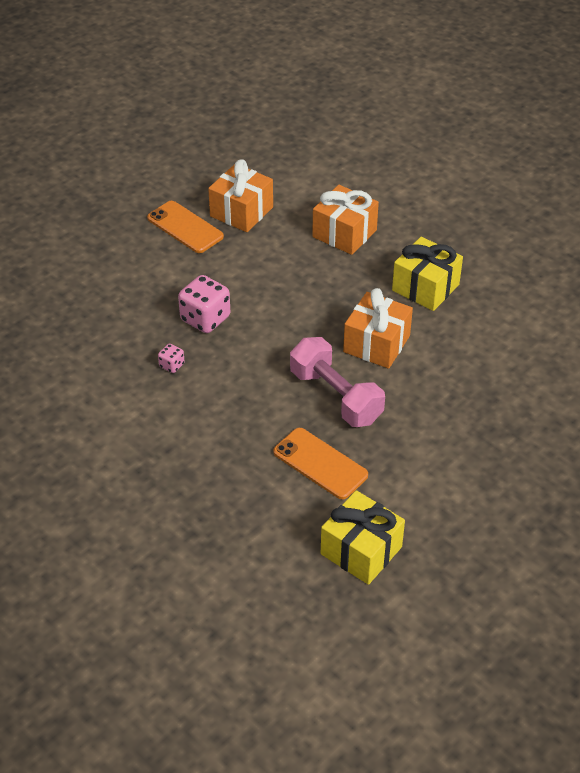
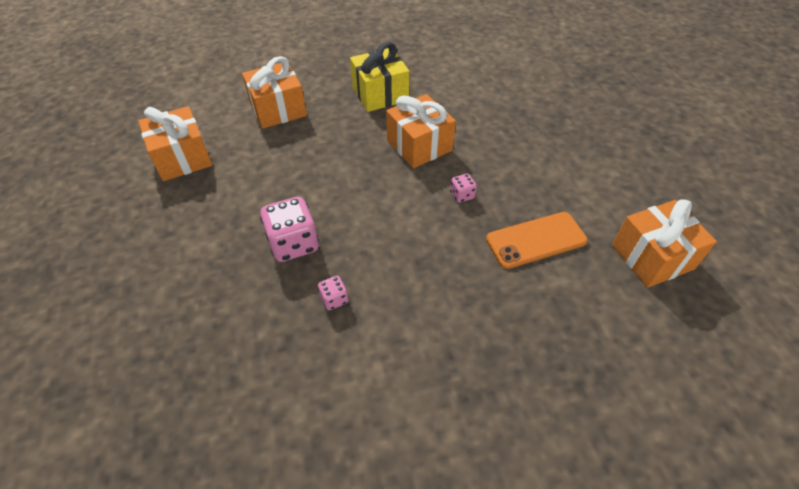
camera: 60 degrees left, 5 degrees up
orange phone [147,201,224,253] -> none
pink dumbbell [290,337,385,427] -> pink dice [450,173,477,203]
yellow gift [321,490,405,585] -> orange gift [612,199,717,288]

